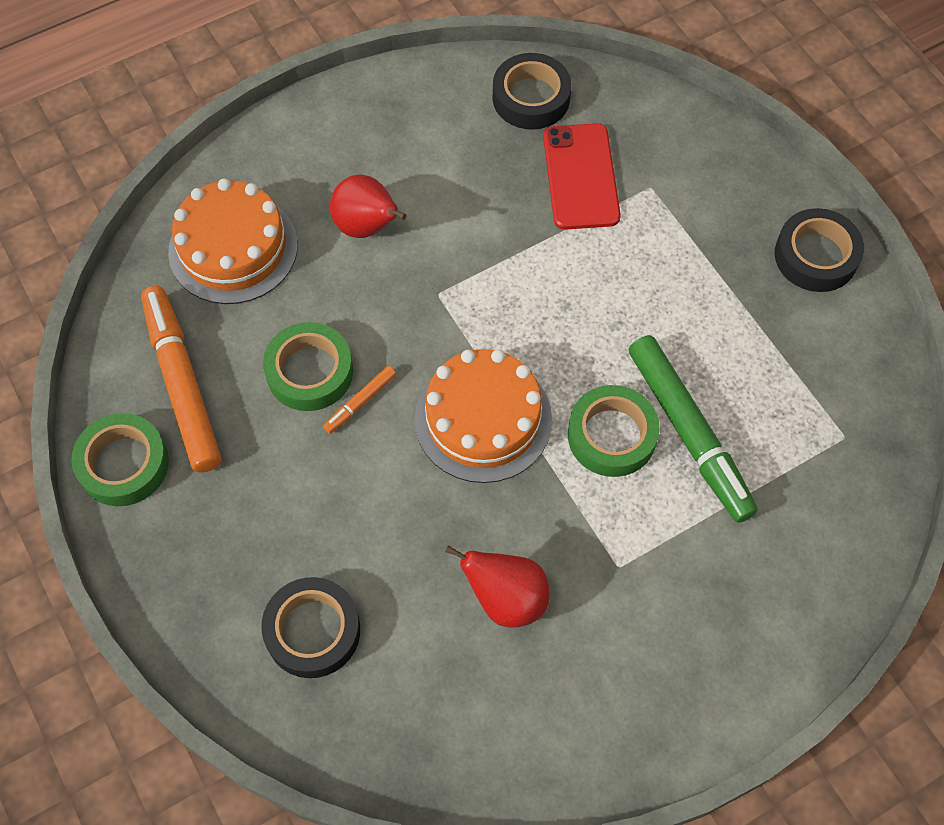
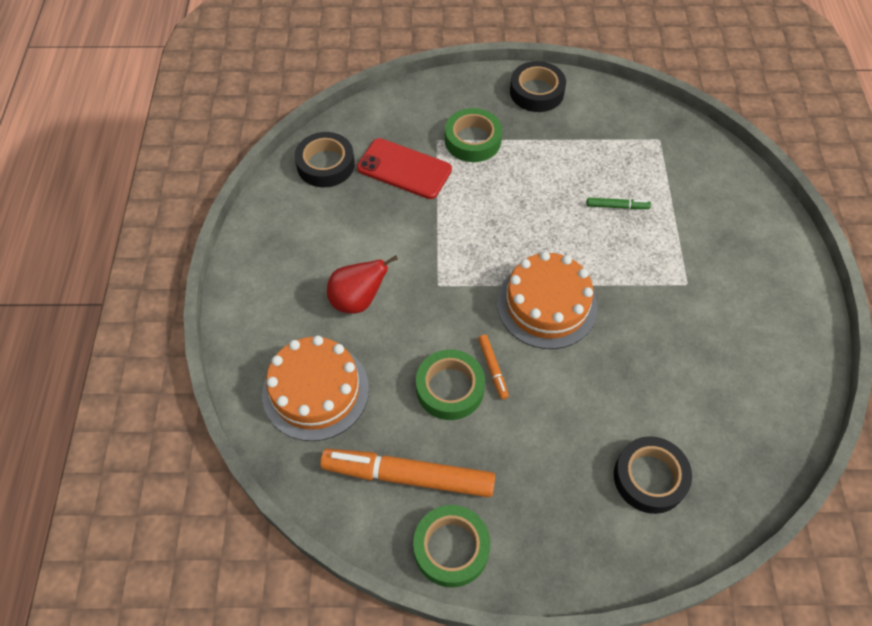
camera: 60 degrees left, 5 degrees down
red pear [445,546,550,628] -> none
green tape [568,385,660,477] -> green tape moved to [445,108,502,162]
green marker [629,335,758,523] -> green marker [587,198,651,209], size x0.44

